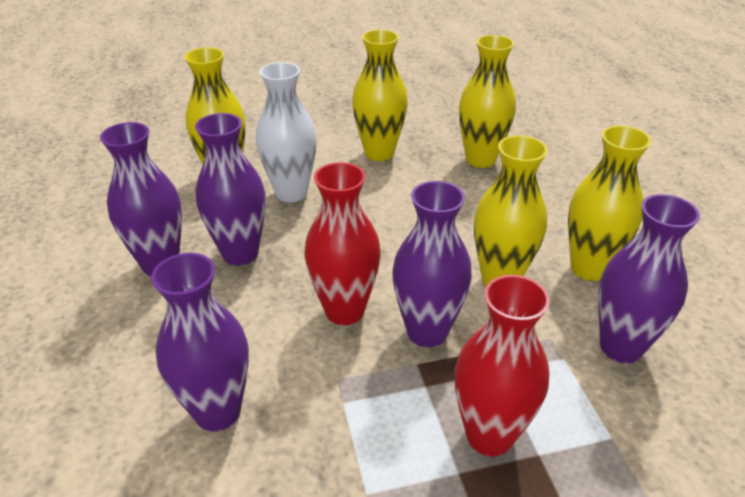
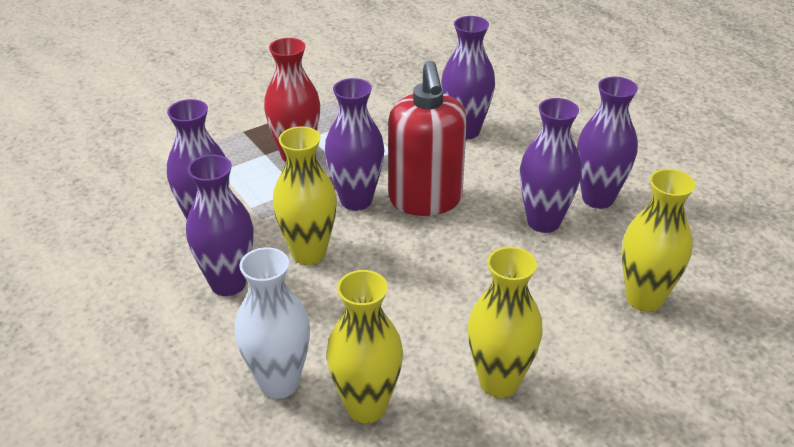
camera: 160 degrees right, 0 degrees up
white vase [256,62,317,203] -> white vase moved to [235,247,310,399]
red vase [304,162,381,325] -> red soap dispenser [388,61,467,216]
yellow vase [568,125,651,281] -> purple vase [186,155,254,296]

